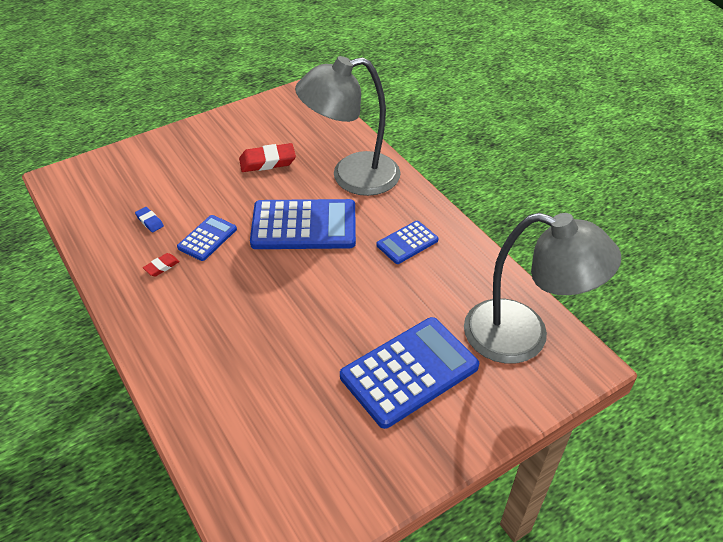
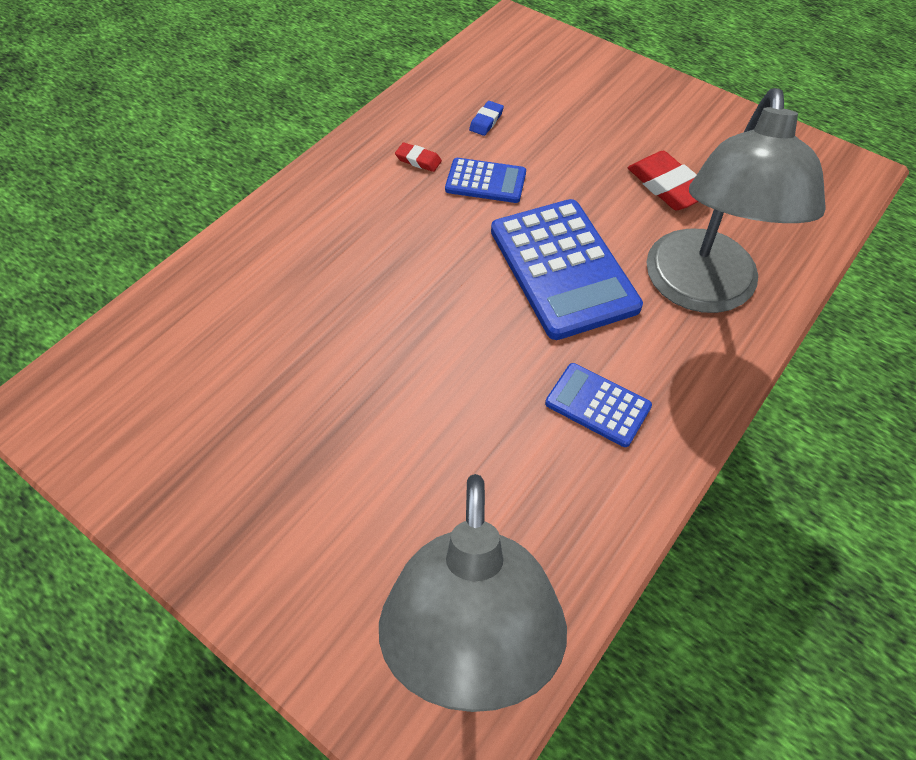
camera: 70 degrees right, 10 degrees up
grey lamp [295,56,401,196] -> grey lamp turned 135 degrees counterclockwise [646,88,826,313]
blue calculator [340,317,479,429] -> none

